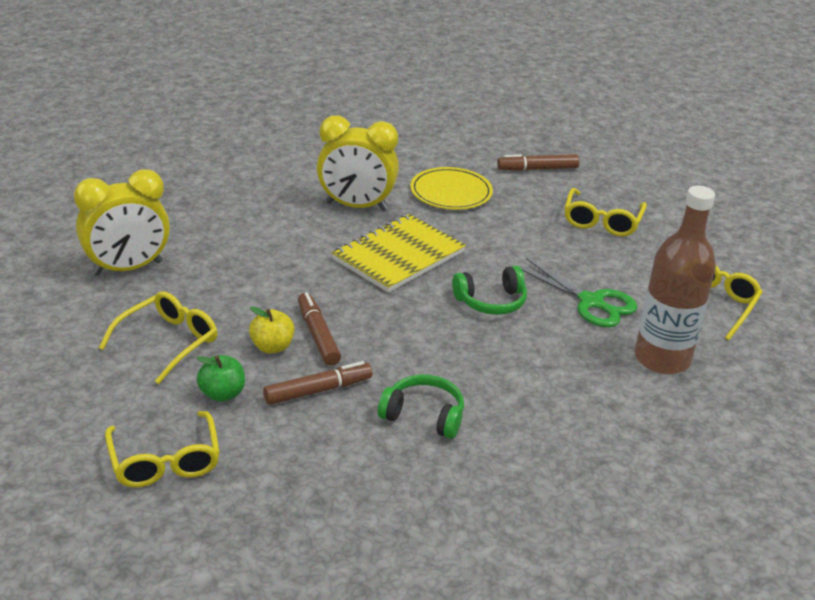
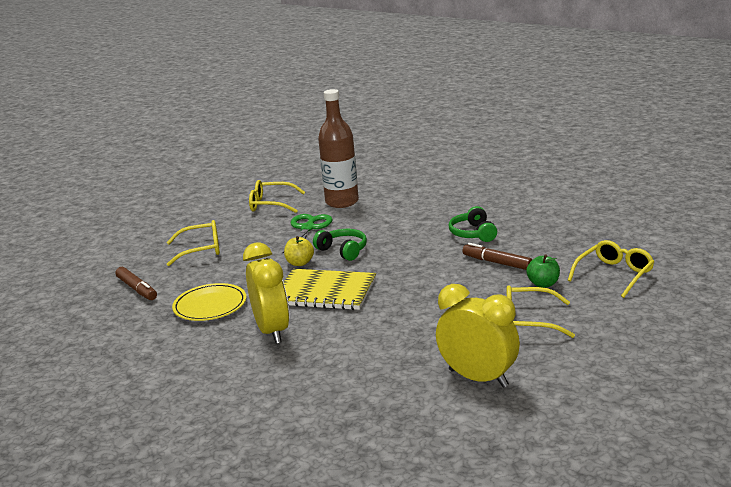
camera: 115 degrees left, 10 degrees down
yellow apple [249,306,294,353] -> yellow apple moved to [284,236,314,266]
brown marker [298,292,341,365] -> none

